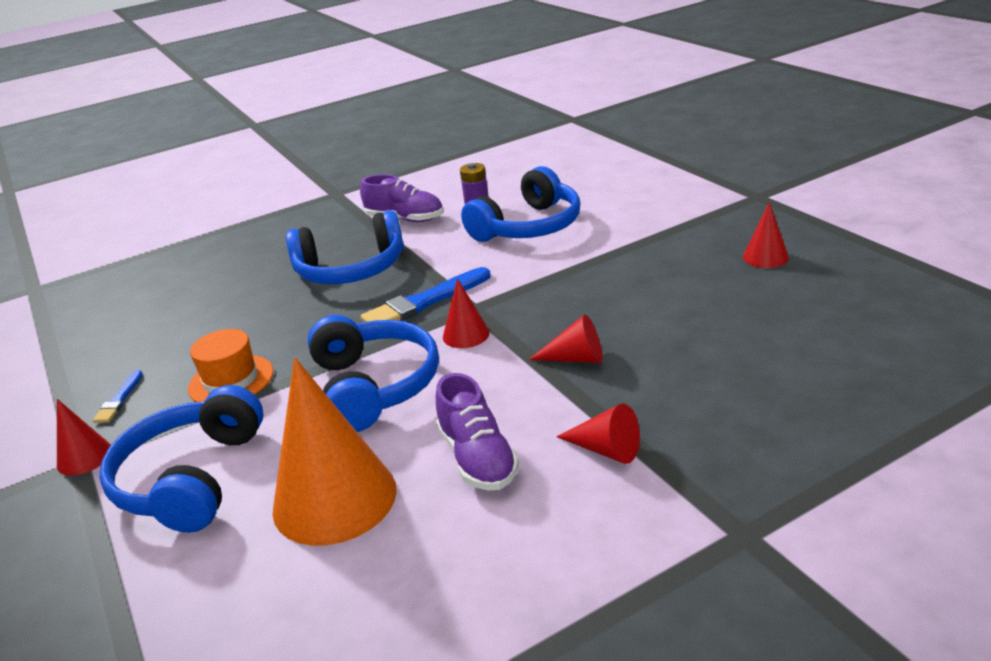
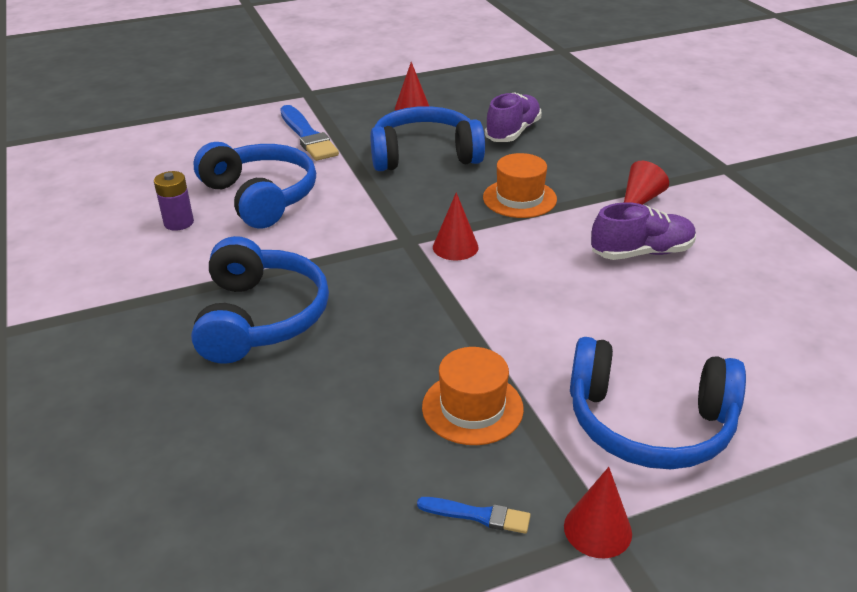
camera: 85 degrees left, 5 degrees up
orange cone [272,357,397,546] -> none
blue headphones [308,315,439,432] -> blue headphones moved to [370,106,485,171]
purple shoe [360,174,443,222] -> purple shoe moved to [485,93,542,142]
blue brush [361,267,491,322] -> blue brush moved to [280,105,339,161]
red cone [529,314,603,363] -> orange hat [483,153,557,218]

